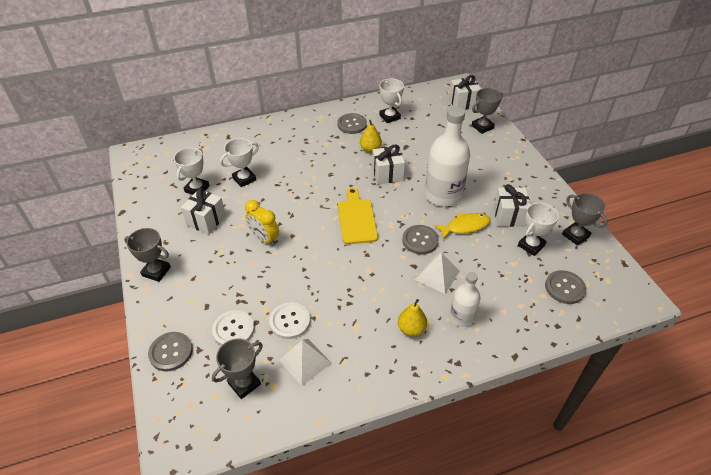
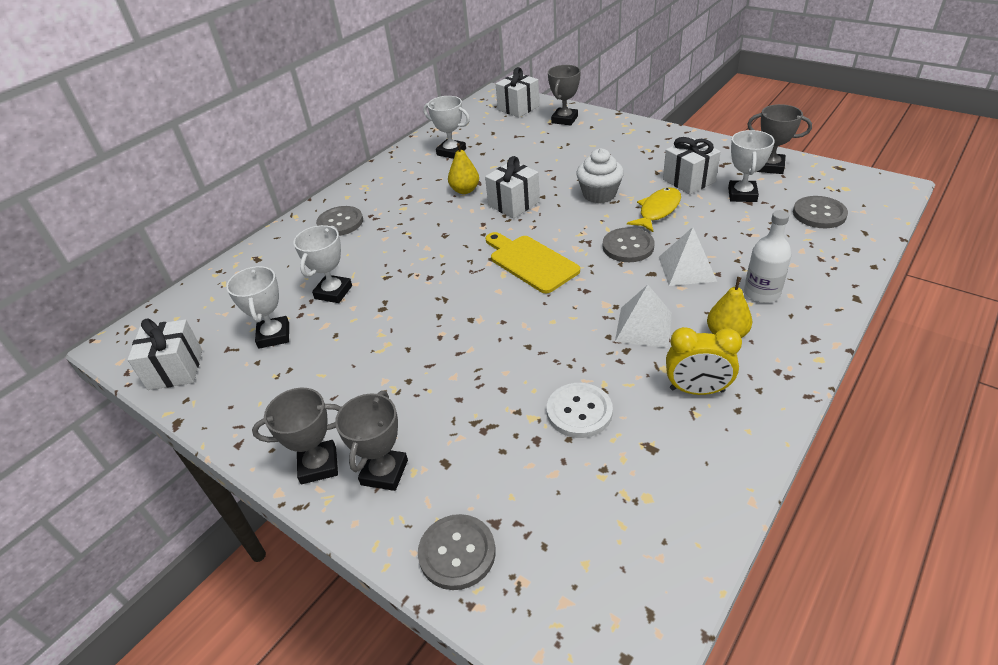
camera: 30 degrees left, 5 degrees down
white gift [181,188,226,234] -> white gift moved to [127,319,202,390]
white button [212,310,254,345] -> none
grey trophy [212,338,263,399] -> grey trophy moved to [335,391,408,491]
yellow clock [245,200,279,246] -> yellow clock moved to [666,327,742,395]
white pyramid [279,339,331,386] -> white pyramid moved to [615,285,672,348]
grey button [337,113,367,134] -> grey button moved to [316,206,363,236]
white bottle [424,106,470,207] -> white cupcake [576,148,624,203]

